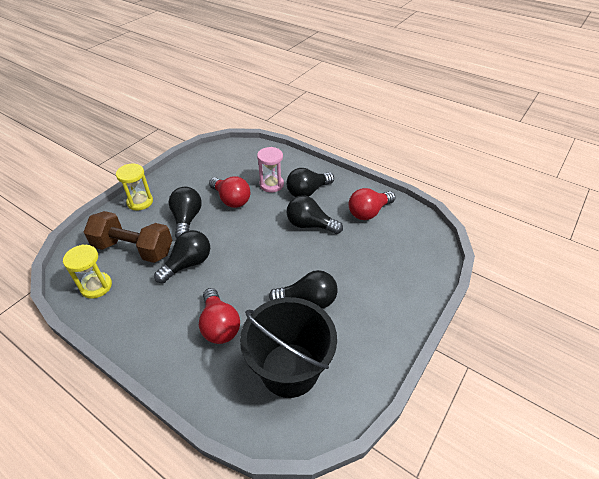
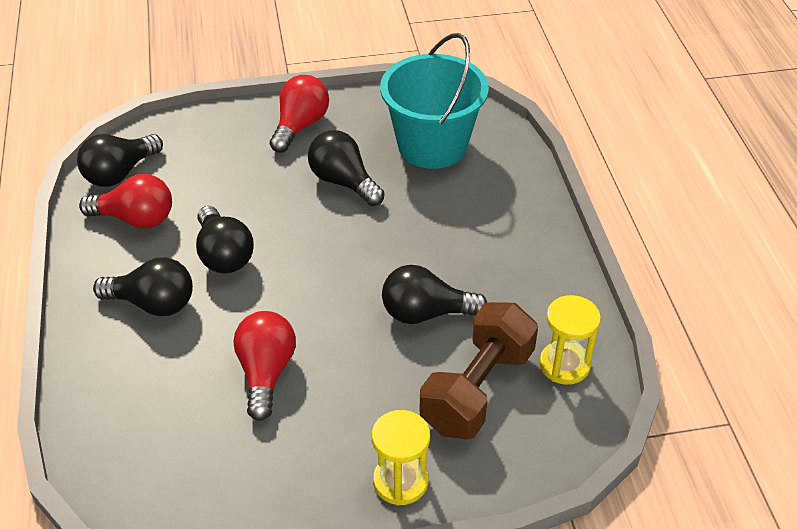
camera: 135 degrees left, 0 degrees up
brown dumbbell [84,211,172,263] -> brown dumbbell turned 60 degrees clockwise [419,302,538,439]
black light bulb [169,187,202,238] -> black light bulb moved to [77,134,163,187]
red light bulb [199,288,240,344] -> red light bulb moved to [270,75,329,153]
black bucket [240,297,337,398] -> turquoise bucket [380,33,489,169]
pink hourglass [257,147,284,192] -> none

